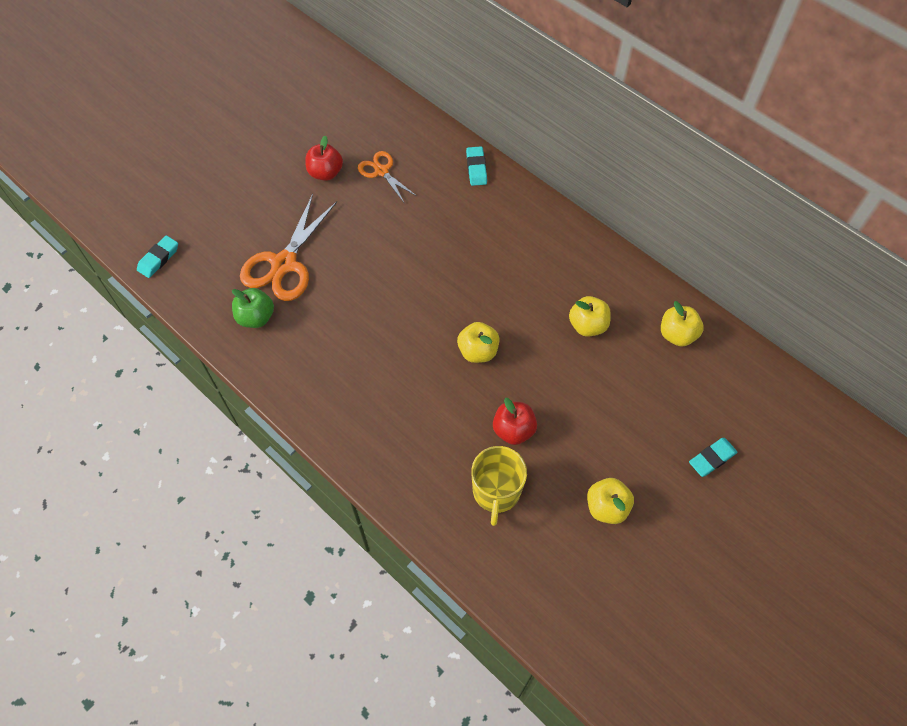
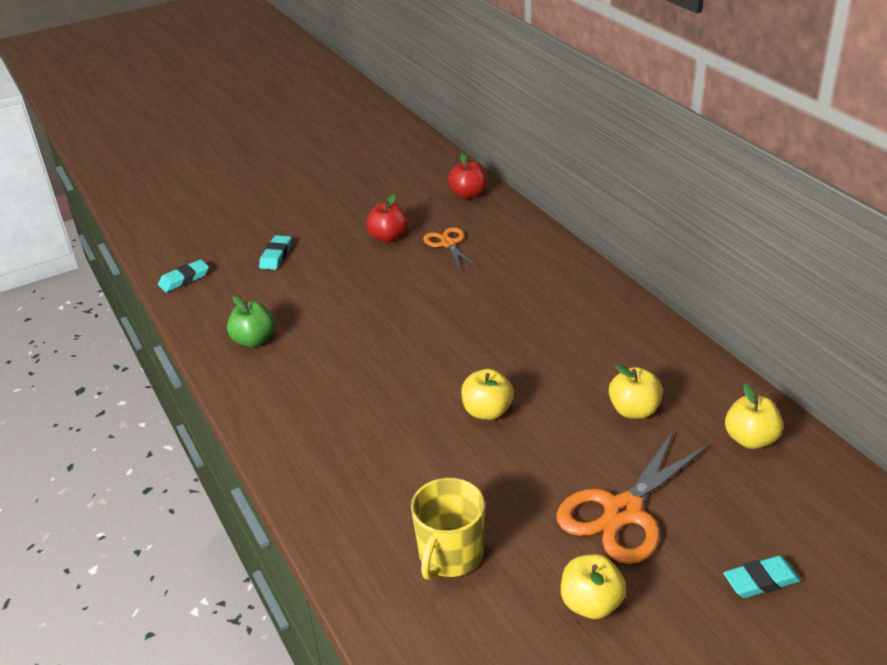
camera: 20 degrees right, 25 degrees down
orange scissors [240,194,337,301] -> orange scissors moved to [556,430,710,564]
turquoise eraser [466,146,487,186] -> turquoise eraser moved to [259,235,292,270]
red apple [493,398,537,445] -> red apple moved to [448,153,487,199]

